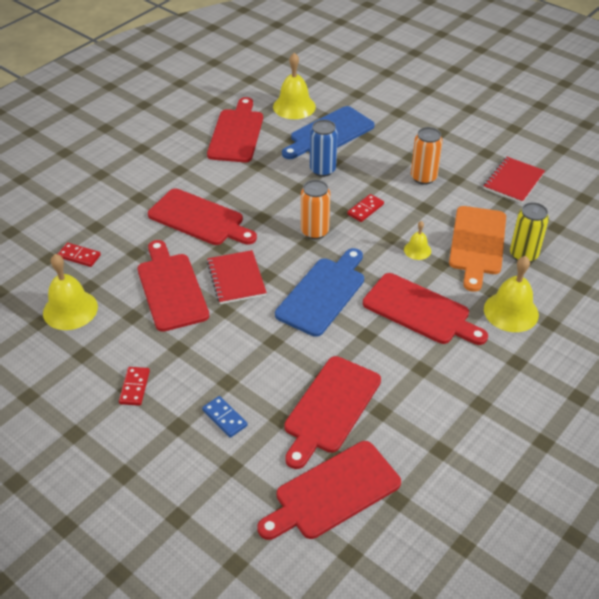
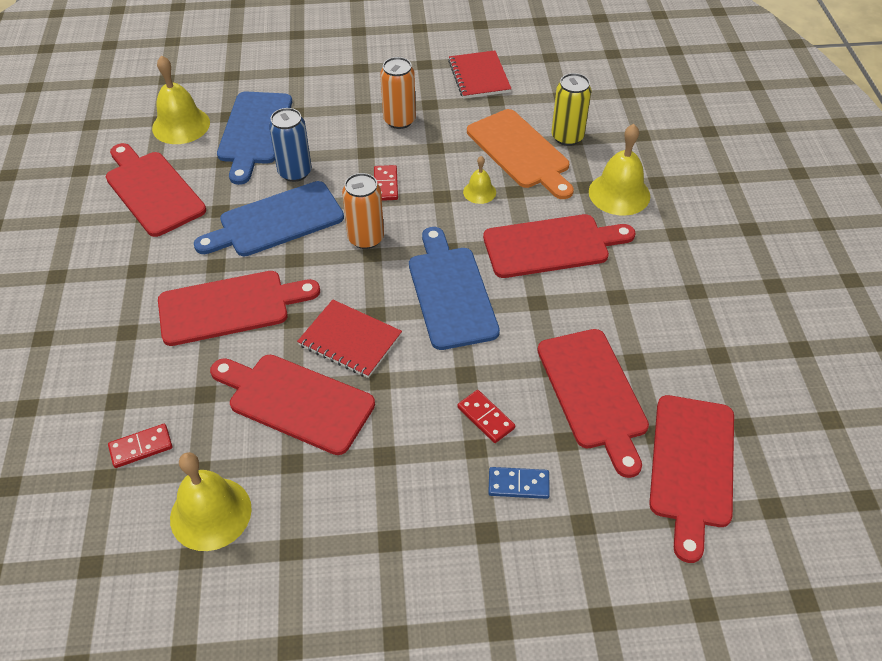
camera: 45 degrees left, 5 degrees up
red domino [119,367,150,406] -> red domino moved to [457,390,515,443]
none -> blue cutting board [194,181,344,256]

